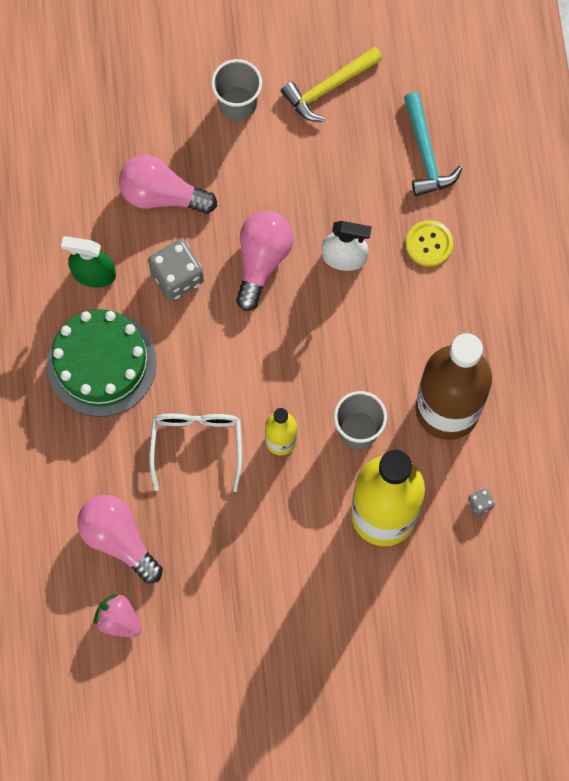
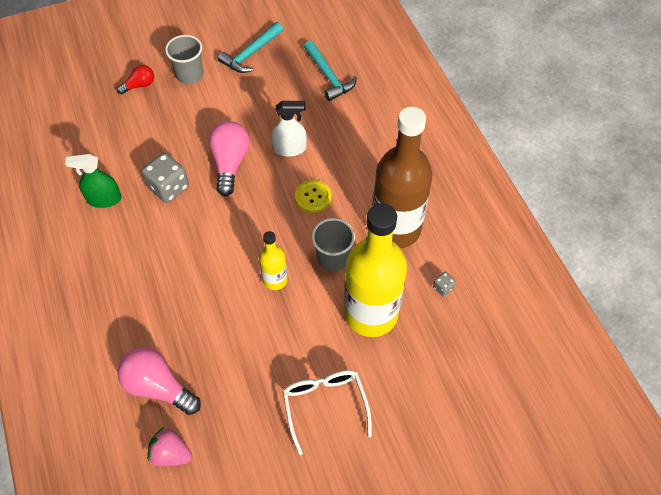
camera: 15 degrees left, 15 degrees down
green cake [47,309,157,417] -> none
pink light bulb [119,155,217,214] -> none
white glasses [149,413,242,492] -> white glasses moved to [283,370,372,455]
yellow hammer [281,46,383,122] -> turquoise hammer [218,22,283,73]
yellow button [406,220,453,267] -> yellow button moved to [295,180,332,213]
none -> red light bulb [117,65,154,94]

